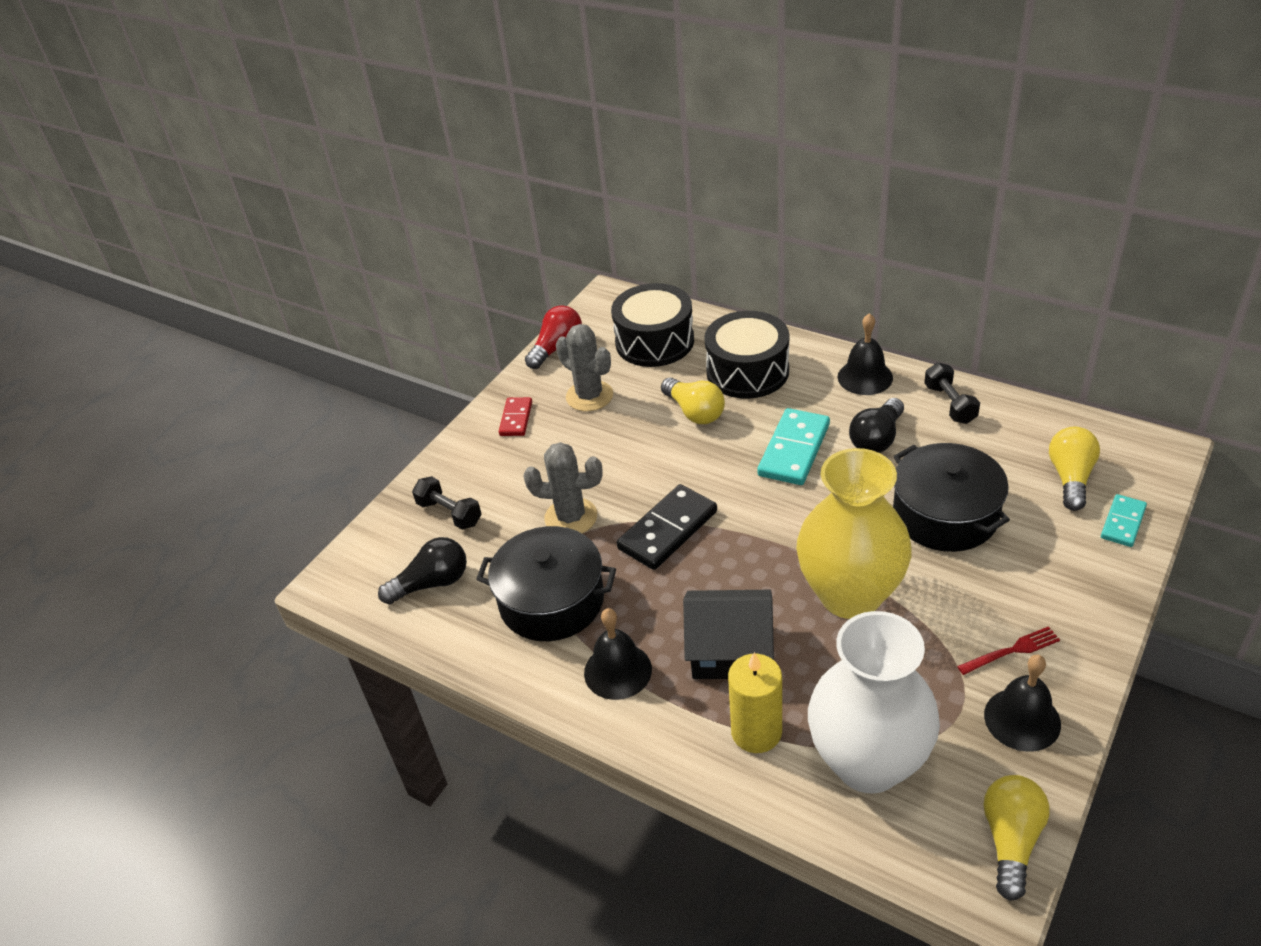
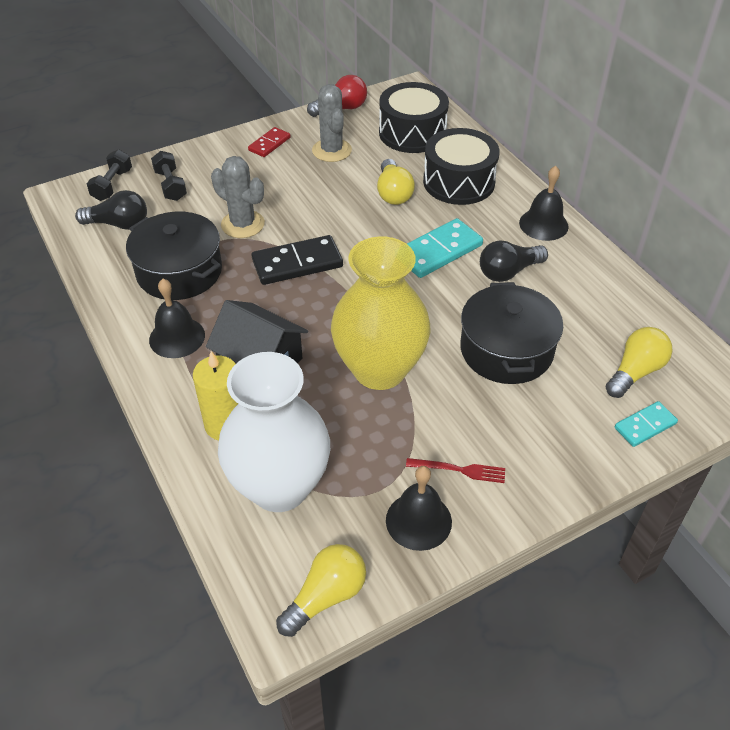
camera: 25 degrees right, 5 degrees up
black dumbbell [924,363,980,424] -> black dumbbell moved to [87,149,132,201]

